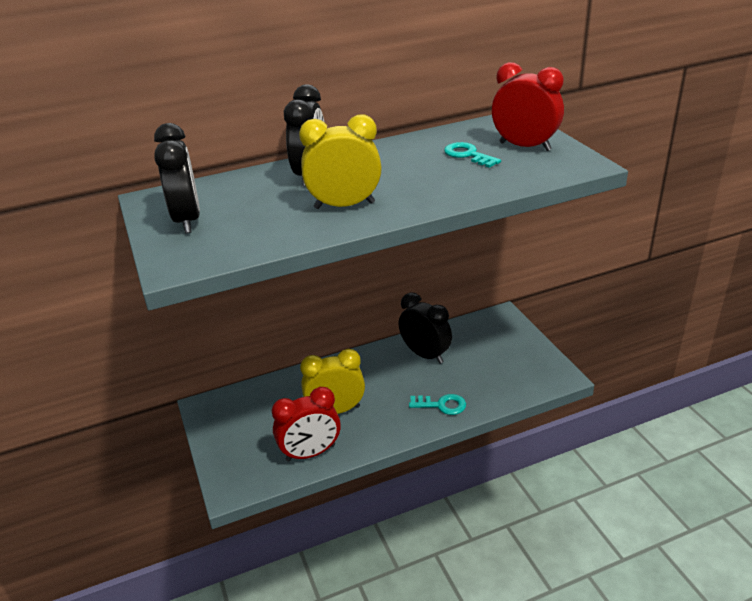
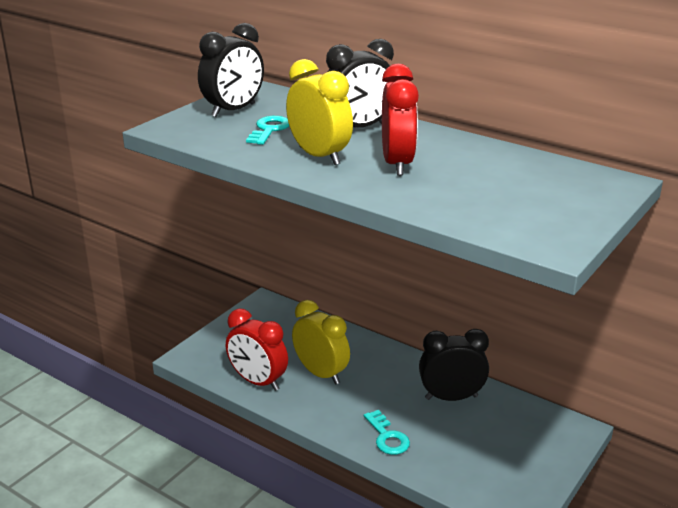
camera: 55 degrees right, 5 degrees down
black clock [398,292,452,364] -> black clock turned 105 degrees counterclockwise [419,329,489,401]
turquoise key [444,142,501,168] -> turquoise key moved to [246,116,289,145]
red clock [492,62,564,151] -> red clock moved to [382,64,419,176]

